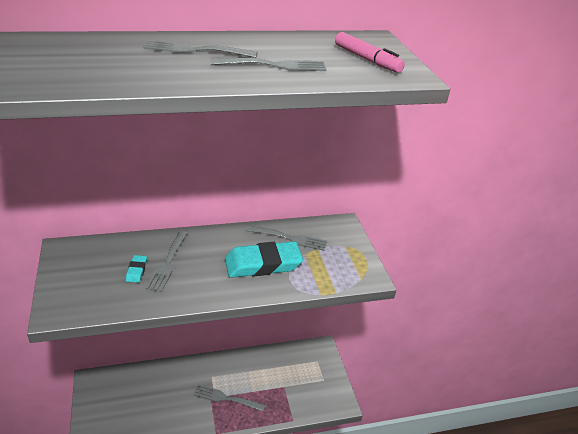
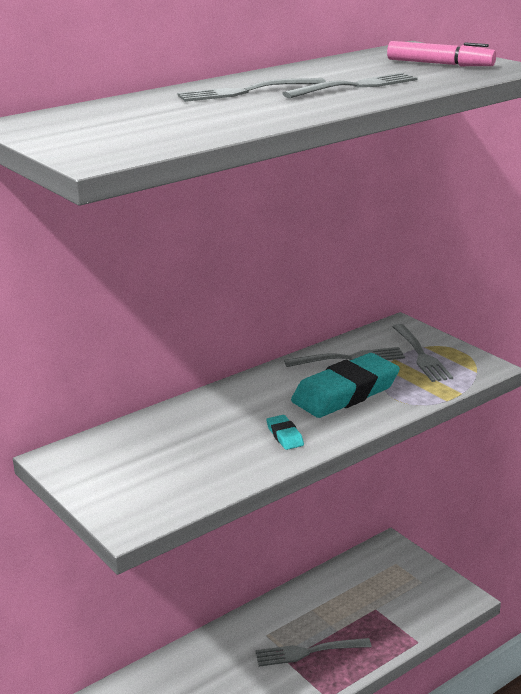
camera: 20 degrees left, 10 degrees down
turquoise eraser [126,255,147,283] -> turquoise eraser moved to [266,415,304,450]
grey fork [145,231,188,292] -> grey fork moved to [392,324,453,382]

